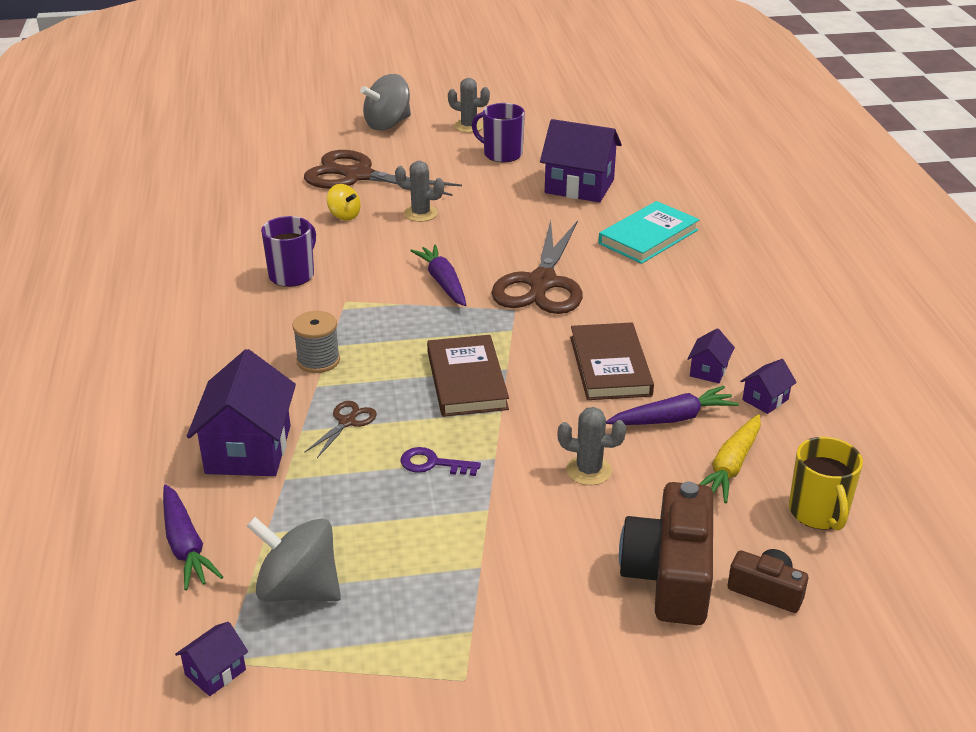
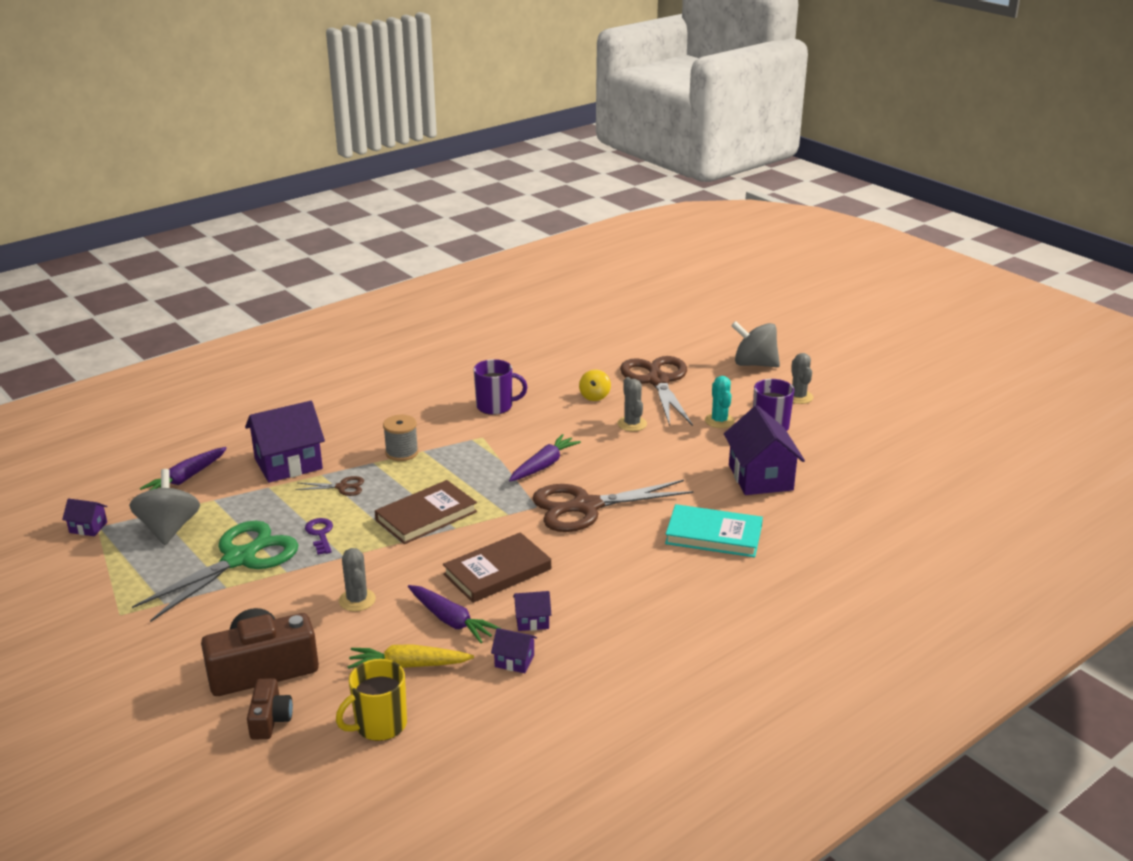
camera: 60 degrees right, 5 degrees down
none -> green scissors [132,521,299,622]
none -> turquoise cactus [705,376,735,428]

